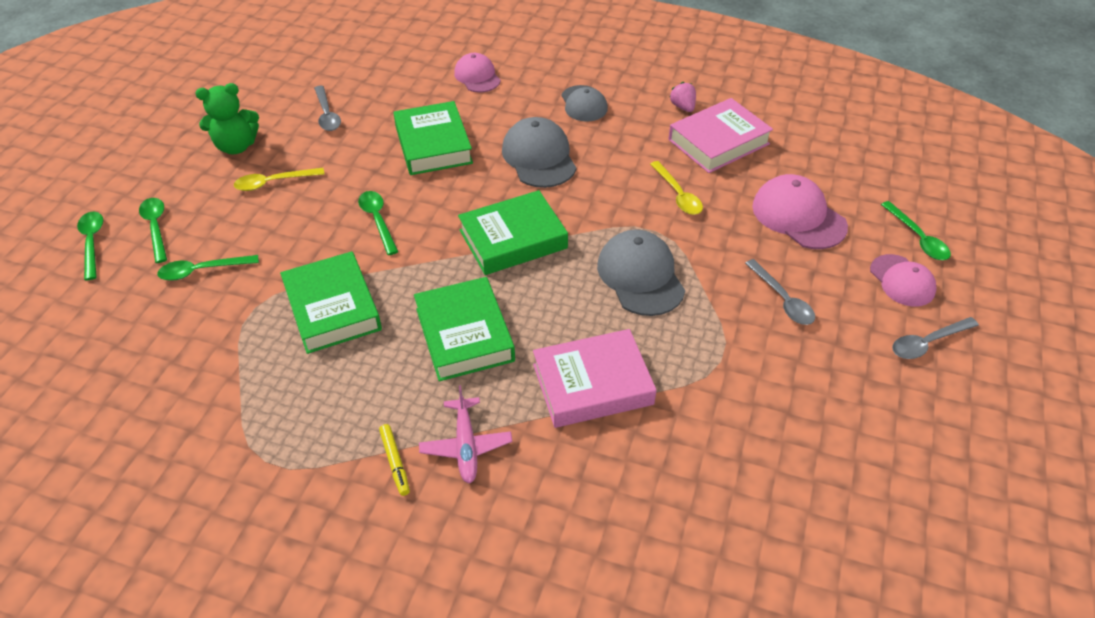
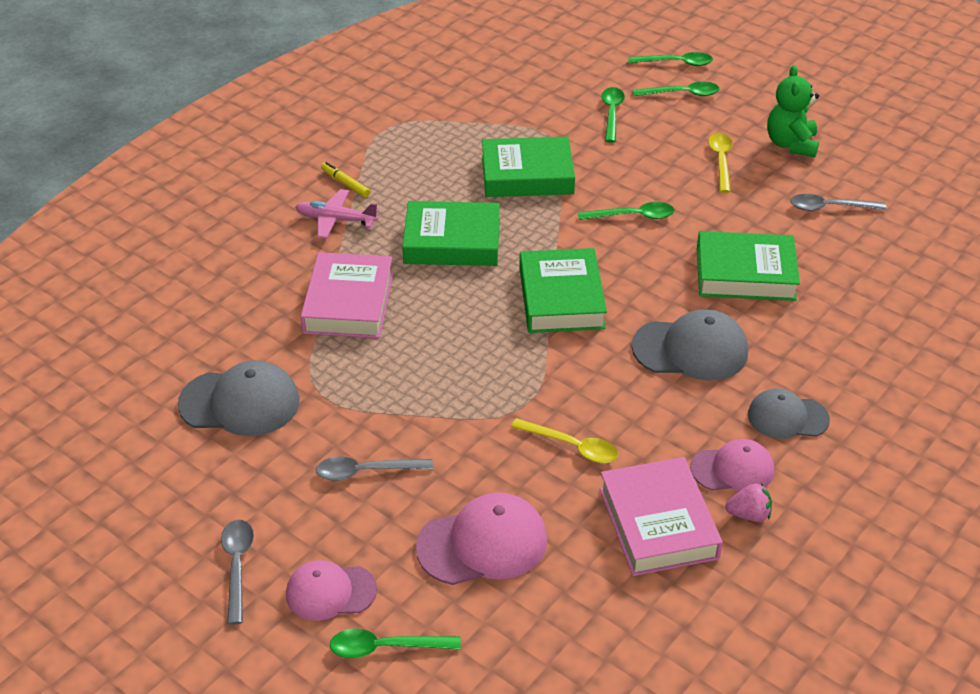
camera: 110 degrees right, 5 degrees down
yellow marker [379,424,410,496] -> yellow marker turned 45 degrees clockwise [321,162,370,197]
pink cap [454,53,501,93] -> pink cap moved to [690,439,774,491]
grey cap [597,230,685,316] -> grey cap moved to [178,360,299,436]
yellow spoon [650,161,703,215] -> yellow spoon turned 150 degrees counterclockwise [511,418,618,463]

